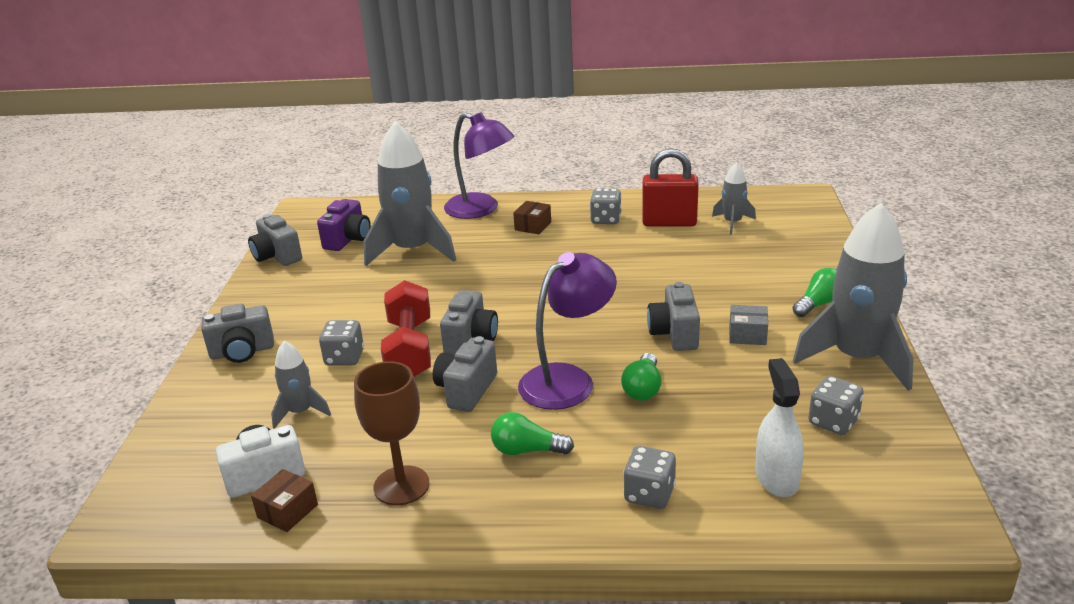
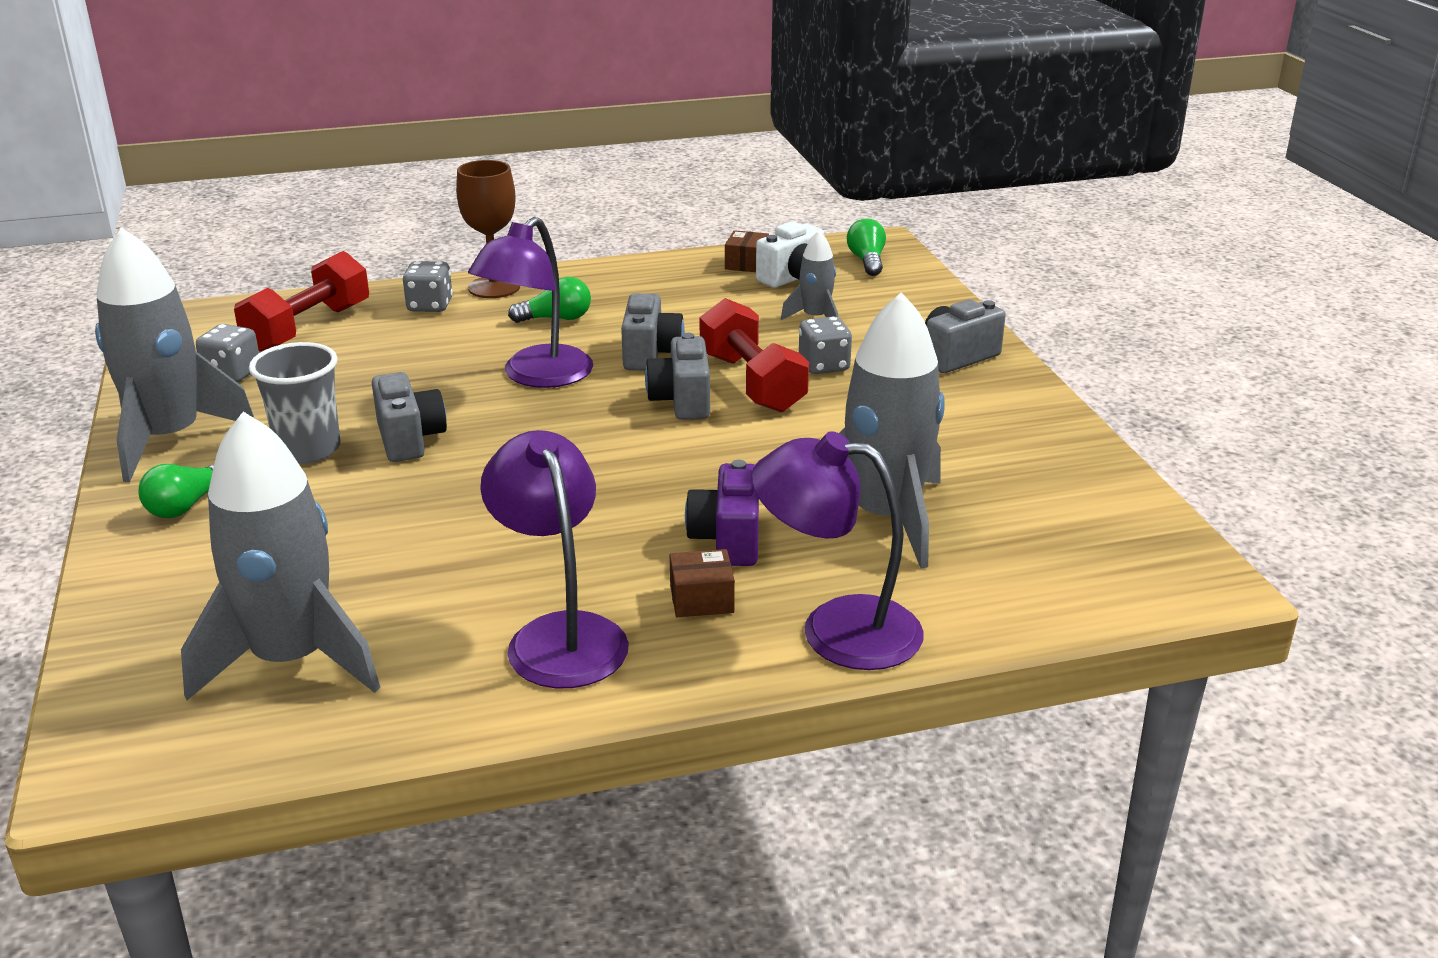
camera: 160 degrees right, 0 degrees up
grey camera [248,214,302,266] -> none
purple camera [317,199,371,251] -> purple camera moved to [685,460,759,566]
brown goblet [354,361,430,506] -> brown goblet moved to [456,160,520,298]
brown box [513,201,551,234] -> brown box turned 75 degrees clockwise [670,549,735,617]
grey dice [590,188,621,224] -> purple lamp [480,430,629,688]
green light bulb [621,353,662,401] -> green light bulb moved to [847,218,886,276]
red padlock [642,148,699,227] -> none
grey rocket [712,162,756,235] -> grey rocket [181,412,380,700], size x2.05
grey box [729,305,768,345] -> grey cup [249,342,340,464]
white spray bottle [755,358,804,497] -> red dumbbell [234,251,369,352]

